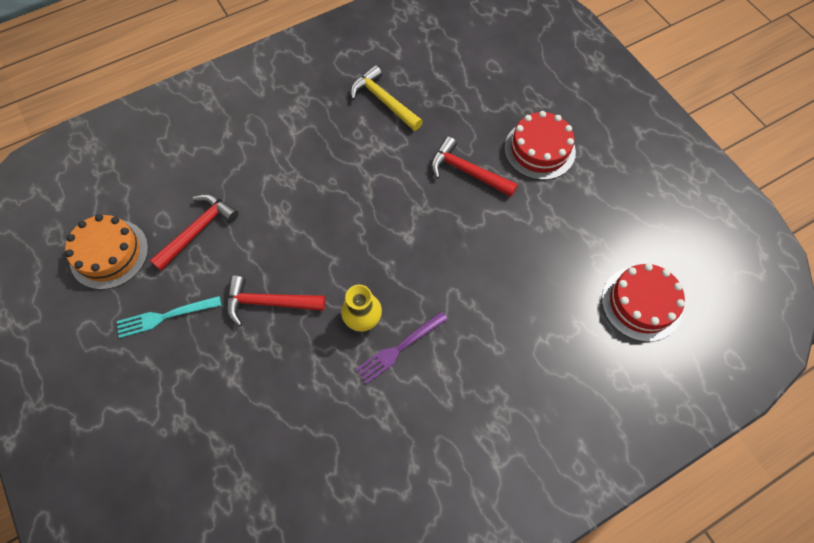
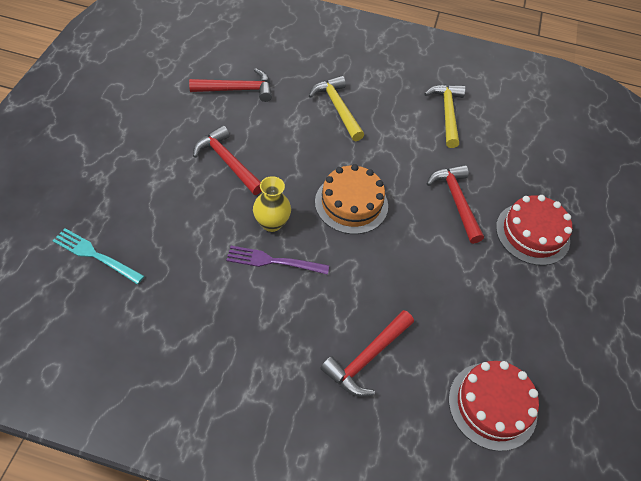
camera: 40 degrees right, 10 degrees down
orange cake [65,214,148,290] -> orange cake moved to [315,164,388,234]
turquoise fork [117,296,222,338] -> turquoise fork moved to [52,228,144,284]
none -> yellow hammer [309,76,364,141]
none -> red hammer [320,310,414,397]

